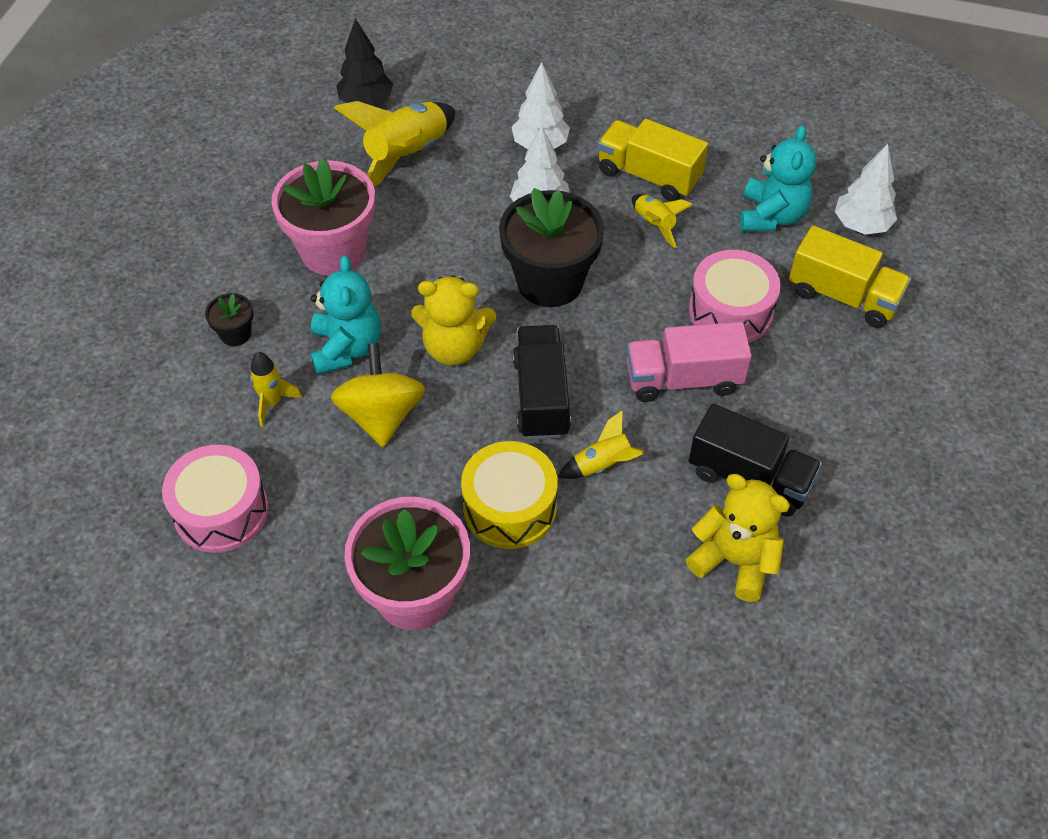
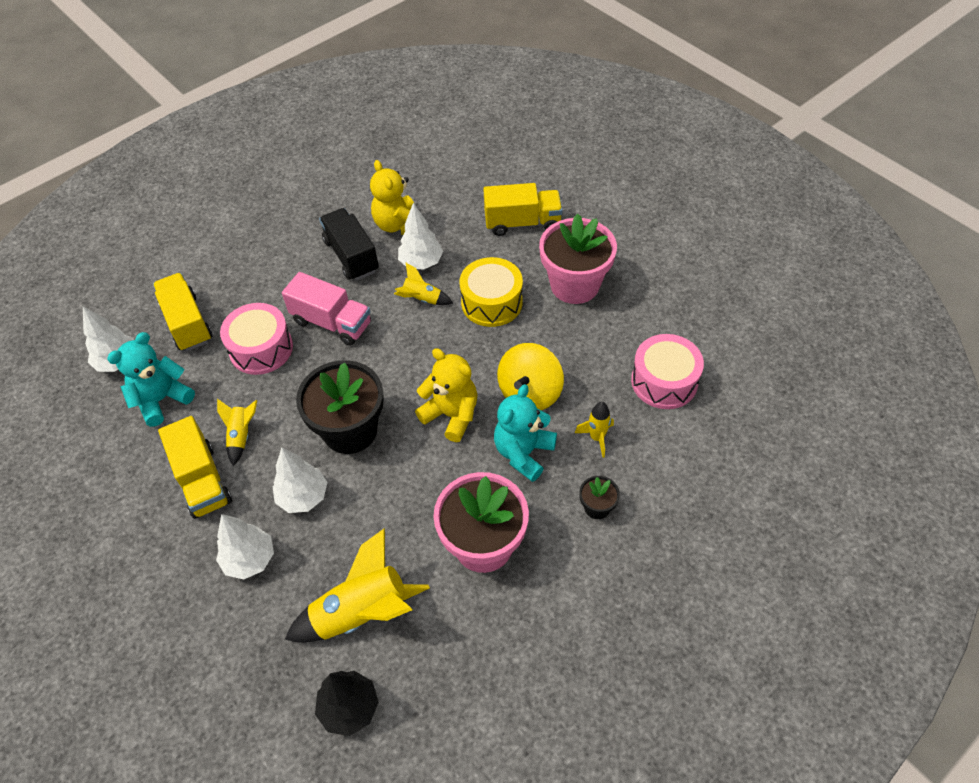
camera: 145 degrees left, 0 degrees up
black truck [513,325,571,439] -> none
none -> white tree [398,203,443,270]
none -> yellow truck [484,183,563,236]

